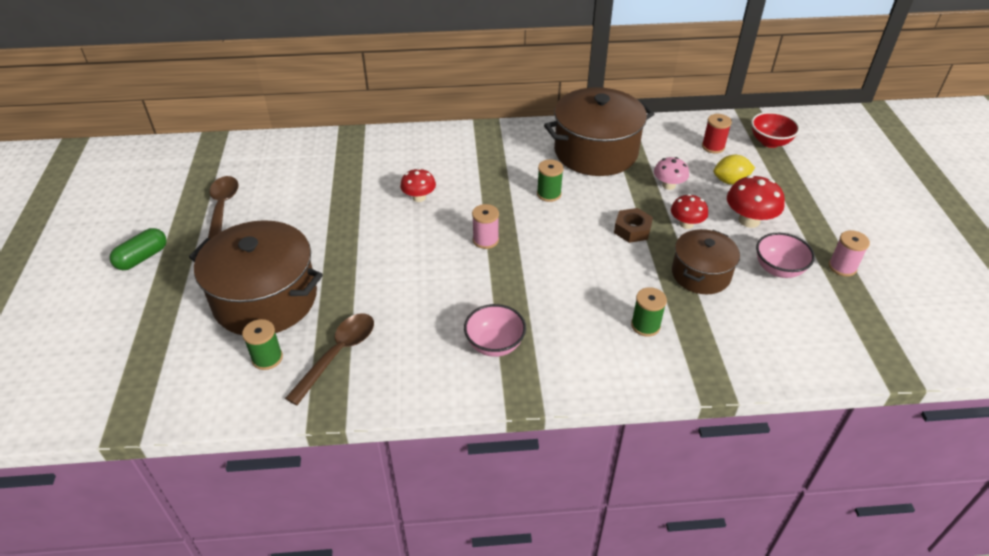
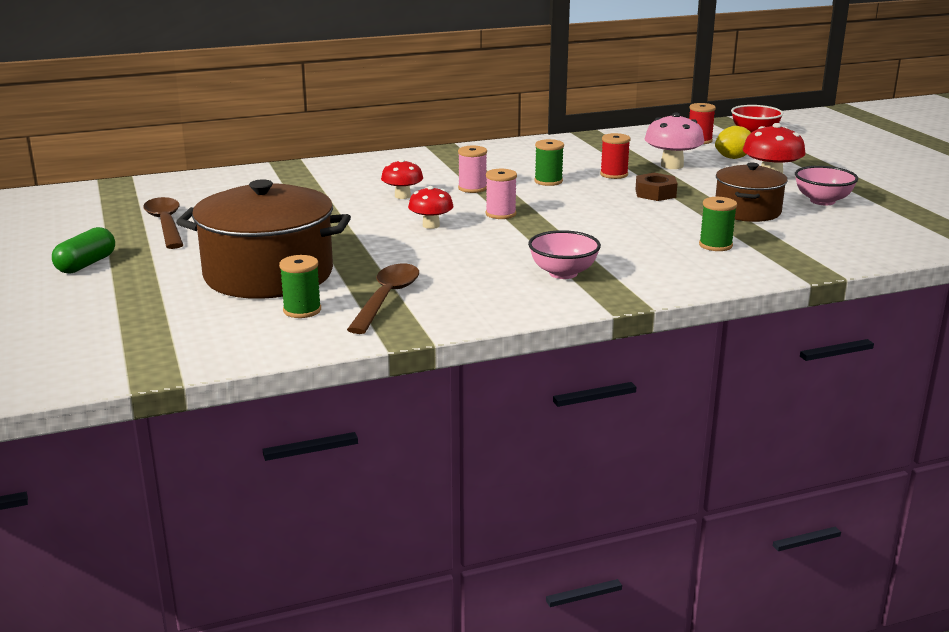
camera: 15 degrees left, 20 degrees down
brown pot [544,87,654,176] -> none
pink mushroom [654,157,689,190] -> pink mushroom [645,112,704,169], size x1.51
red mushroom [671,194,708,229] -> red mushroom moved to [408,186,453,229]
pink spool [829,230,870,277] -> pink spool moved to [458,146,487,193]
none -> red spool [600,133,630,179]

